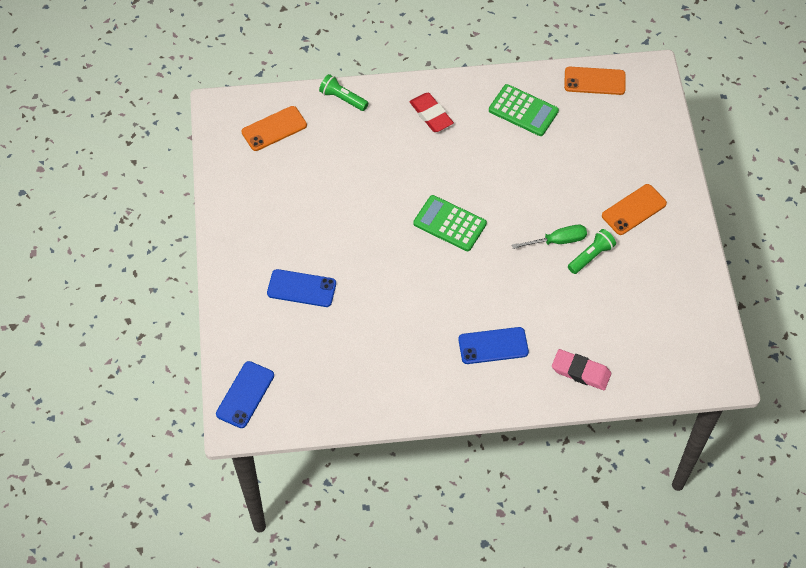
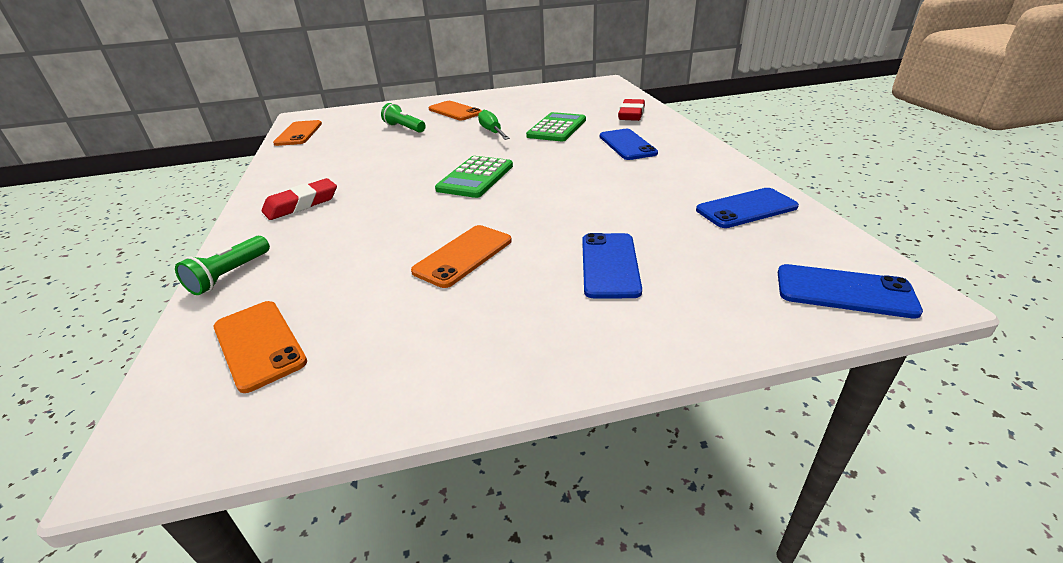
camera: 95 degrees left, 25 degrees down
green calculator [489,84,559,136] -> green calculator moved to [526,112,586,141]
pink eraser [552,349,611,390] -> red eraser [618,99,645,121]
green flashlight [568,229,616,274] -> green flashlight moved to [381,103,426,133]
none -> orange phone [411,225,512,288]
none -> blue phone [696,188,799,228]

